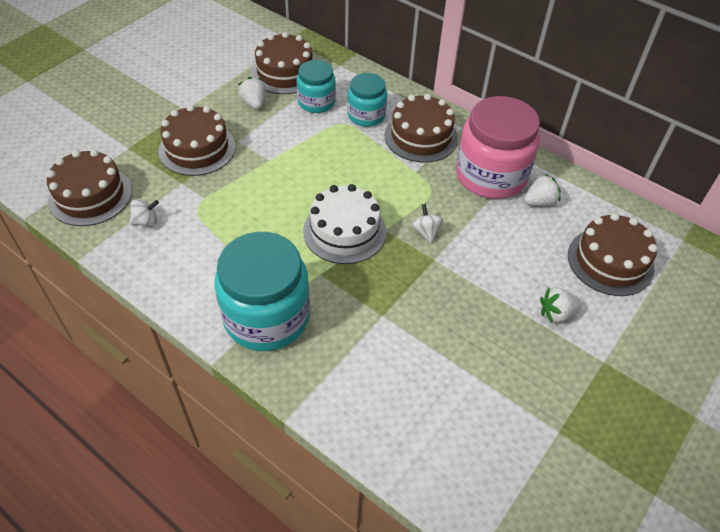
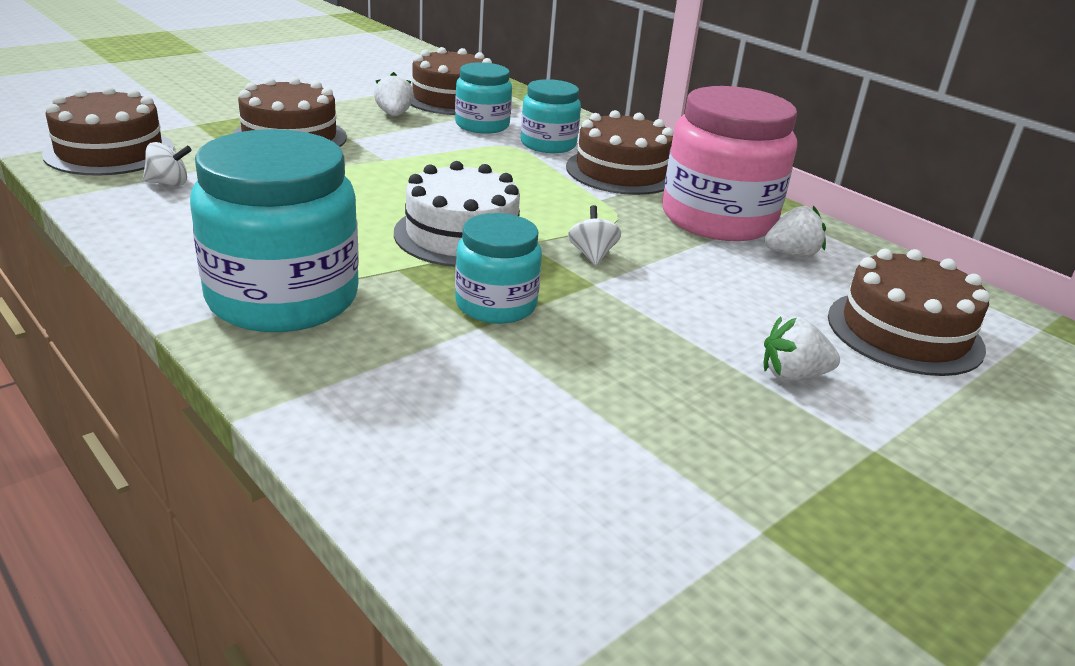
camera: 10 degrees right, 20 degrees down
none -> turquoise jar [455,213,542,324]

